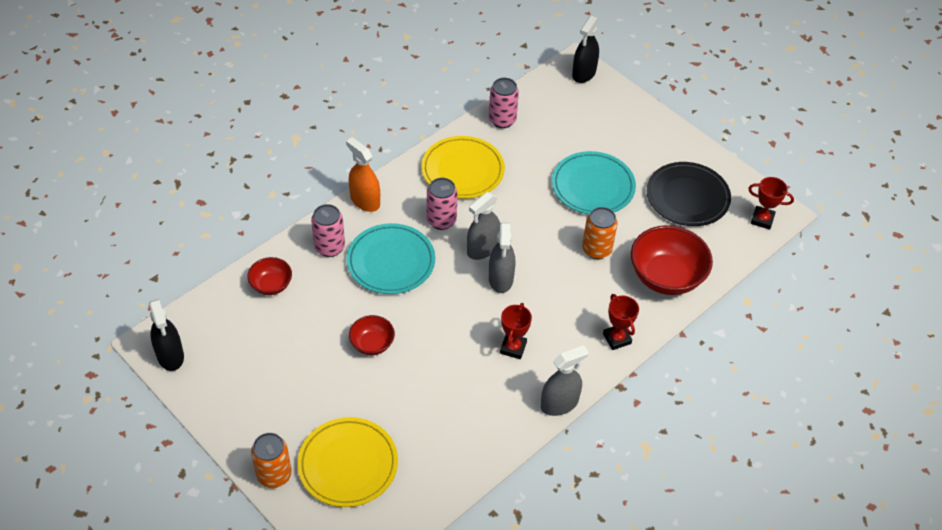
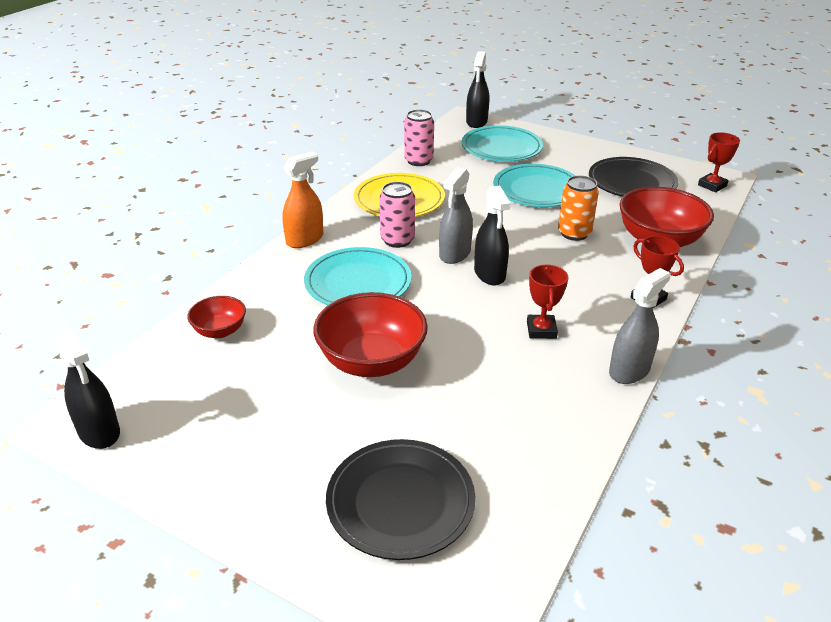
camera: 15 degrees left, 15 degrees down
orange can [251,433,292,488] -> none
yellow plate [297,417,398,507] -> black plate [326,439,475,560]
pink can [311,204,345,257] -> none
orange spray bottle [346,137,380,212] -> orange spray bottle turned 105 degrees clockwise [282,152,323,248]
red bowl [349,315,395,355] -> red bowl [313,292,428,377], size x1.86
grey spray bottle [489,222,515,293] -> black spray bottle [474,186,511,285]
red trophy [748,177,794,230] -> red trophy turned 45 degrees counterclockwise [698,132,740,192]
none -> turquoise plate [462,125,543,162]

